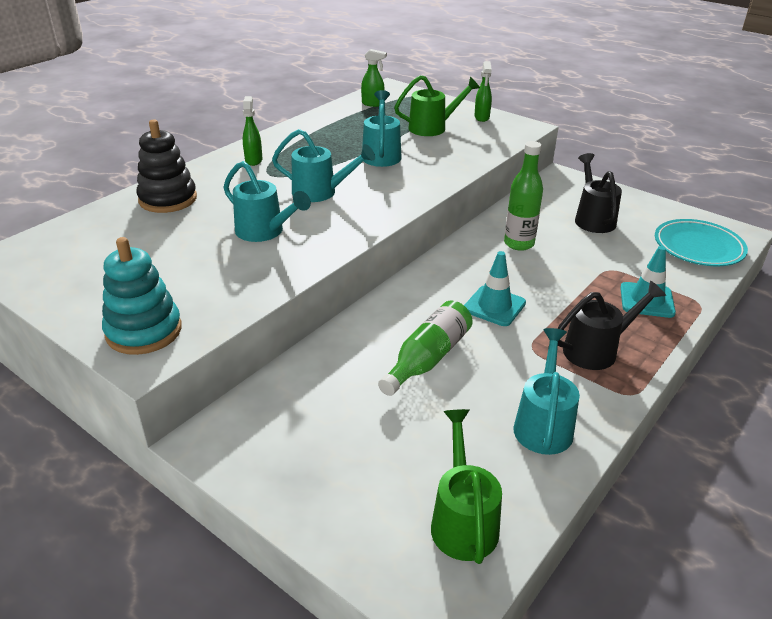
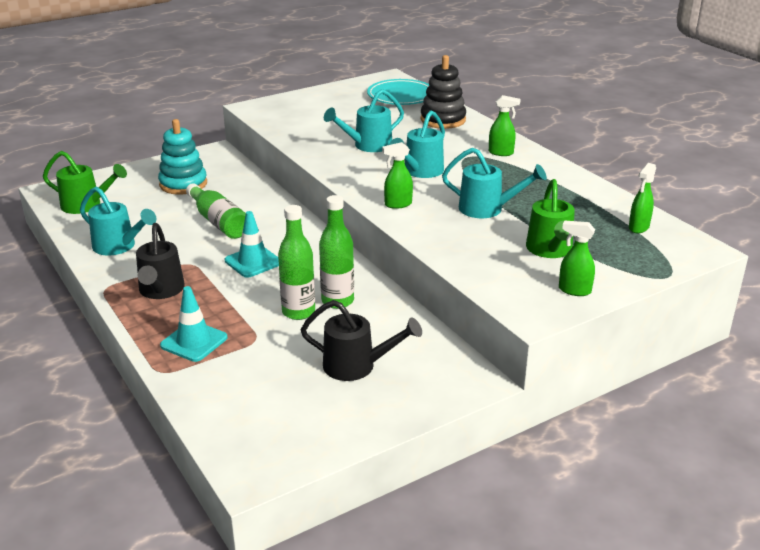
camera: 110 degrees right, 5 degrees down
turquoise stacking toy [102,237,182,355] -> turquoise stacking toy moved to [158,119,207,195]
turquoise plate [655,219,748,266] -> turquoise plate moved to [367,79,429,105]
none -> green bottle [278,205,315,320]
none -> green spray bottle [382,142,413,209]

